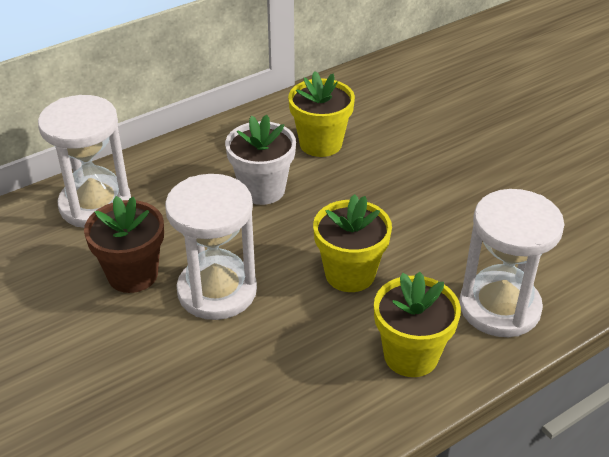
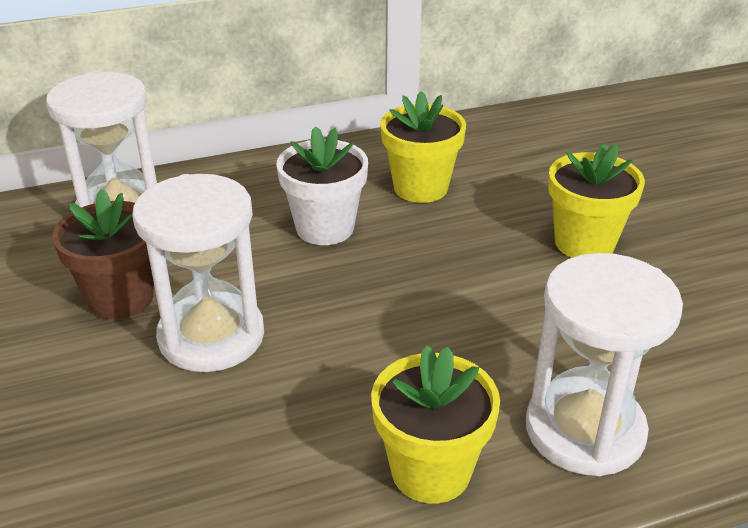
camera: 15 degrees right, 5 degrees down
yellow flower pot [313,194,392,292] -> yellow flower pot moved to [548,144,645,258]

